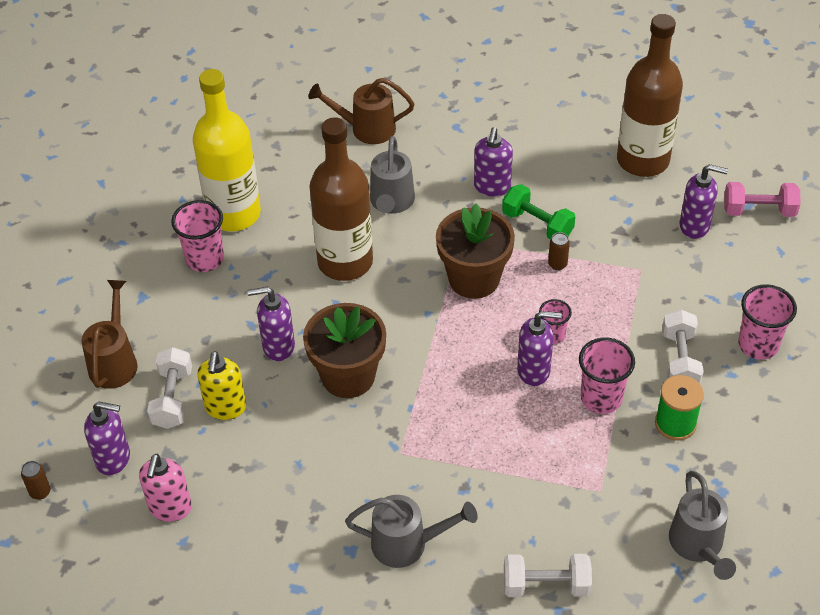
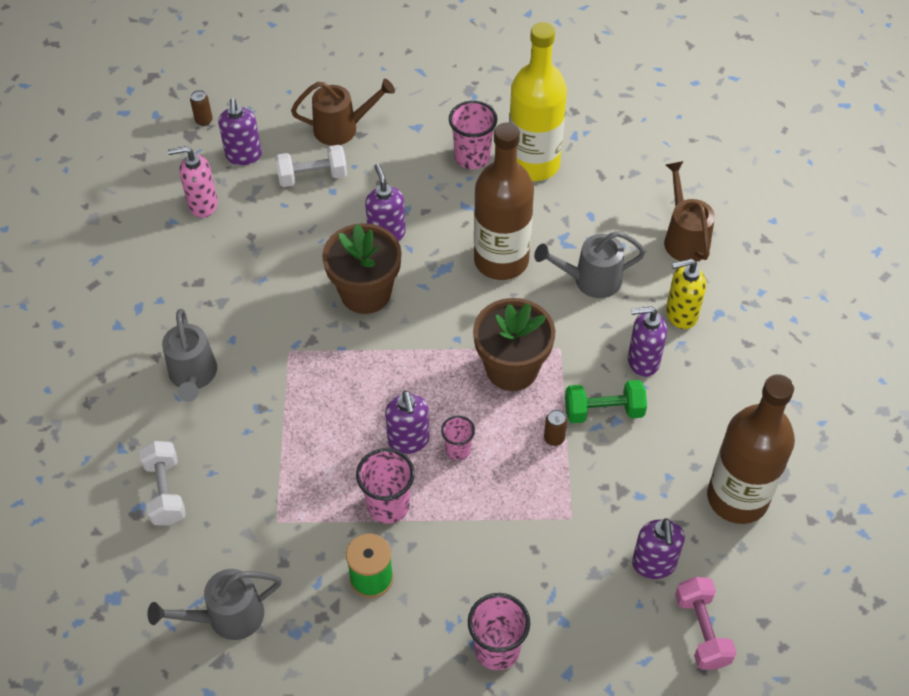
camera: 75 degrees right, 5 degrees up
yellow soap dispenser [197,351,246,420] -> yellow soap dispenser moved to [666,259,706,329]
green dumbbell [502,184,575,239] -> green dumbbell turned 60 degrees clockwise [565,380,647,423]
white dumbbell [662,310,704,384] -> none

